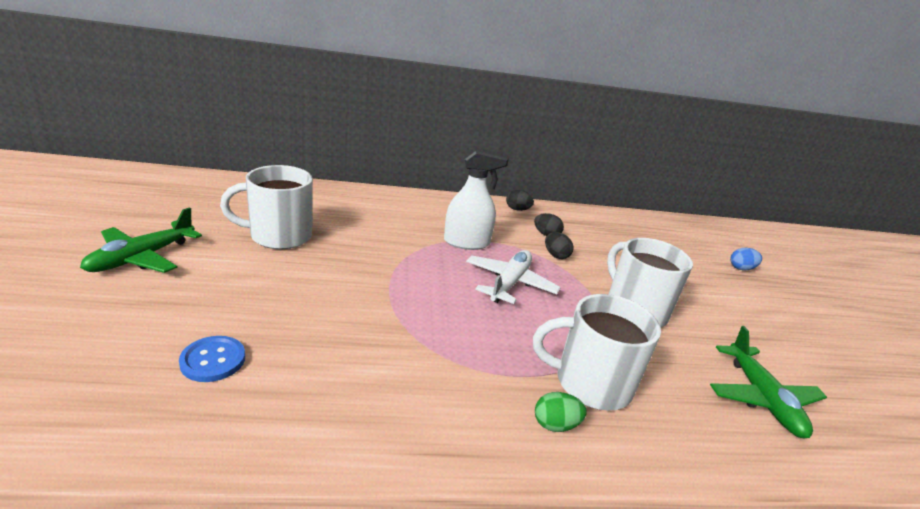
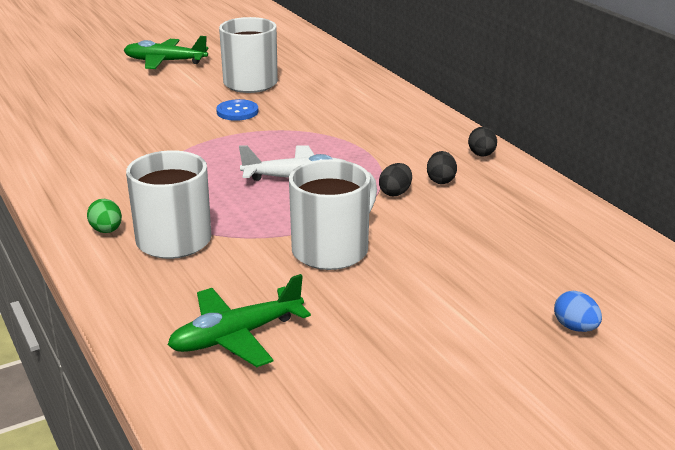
camera: 70 degrees right, 0 degrees up
blue button [179,336,245,382] -> blue button moved to [216,99,258,121]
white spray bottle [444,147,509,250] -> none

